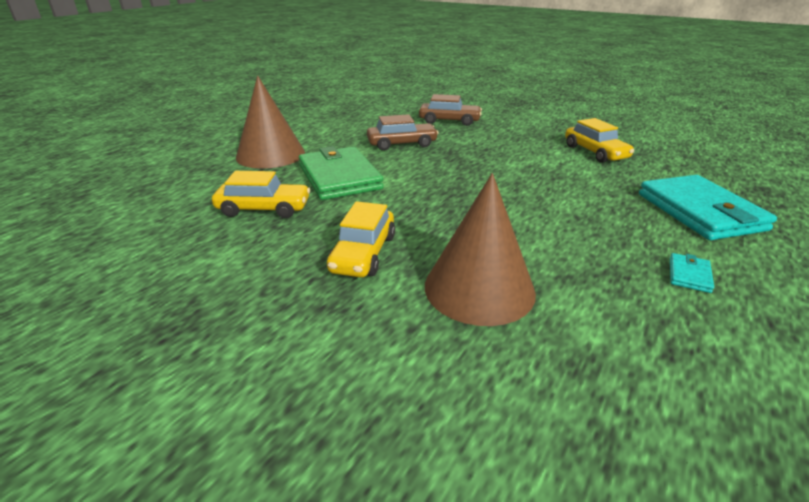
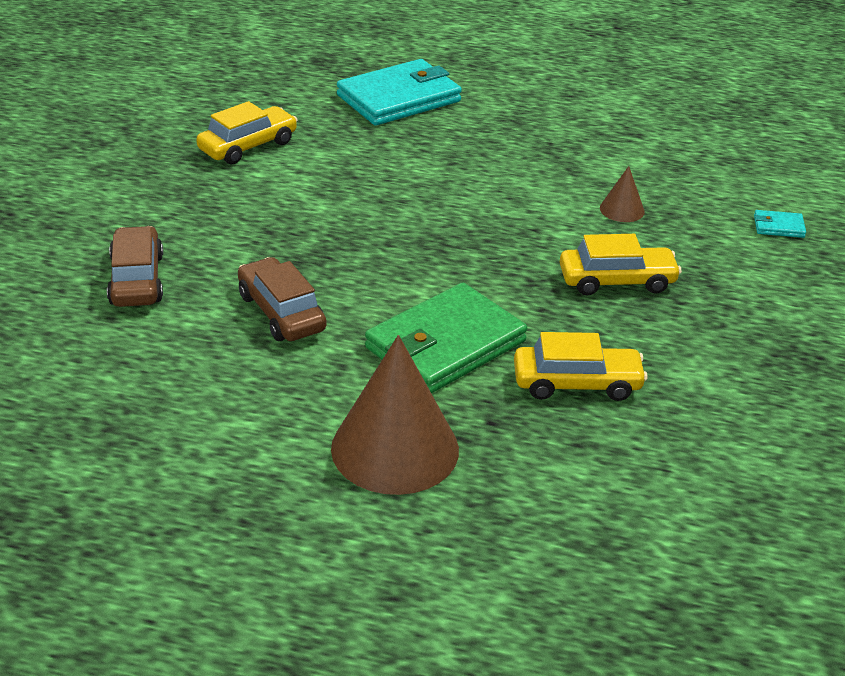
camera: 110 degrees left, 5 degrees up
yellow car [212,171,310,218] -> yellow car turned 105 degrees clockwise [514,332,648,401]
brown cone [425,173,536,326] -> brown cone [600,166,645,222], size x0.45
turquoise wallet [670,253,714,293] -> turquoise wallet moved to [754,210,806,238]

